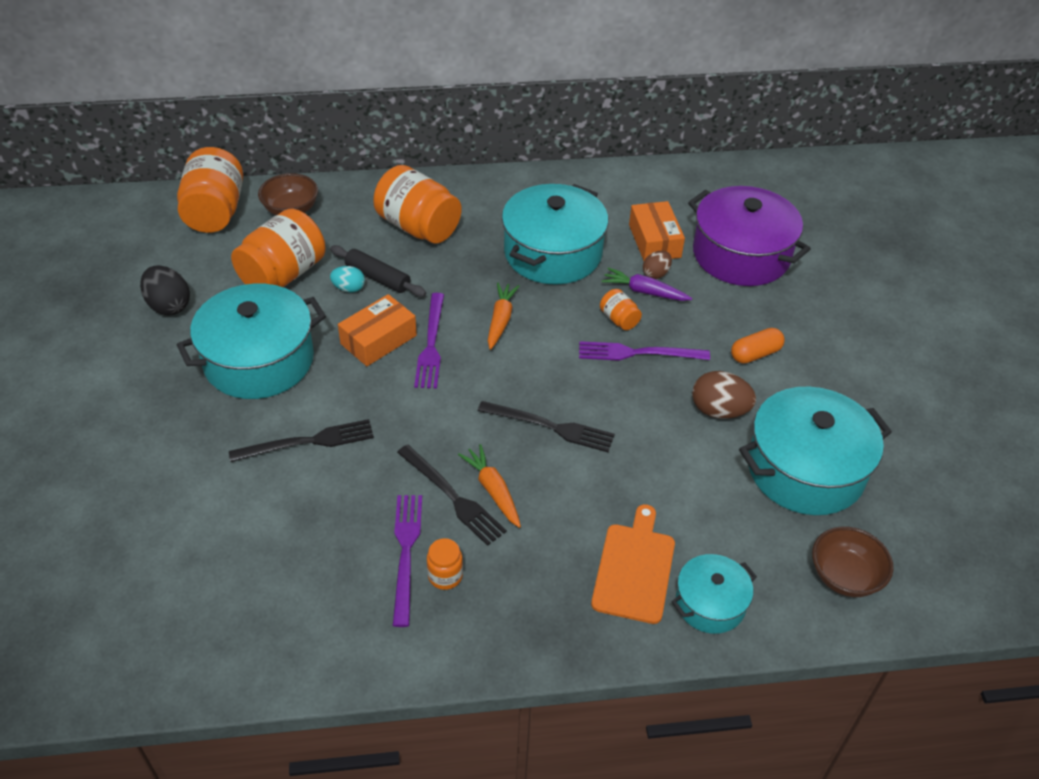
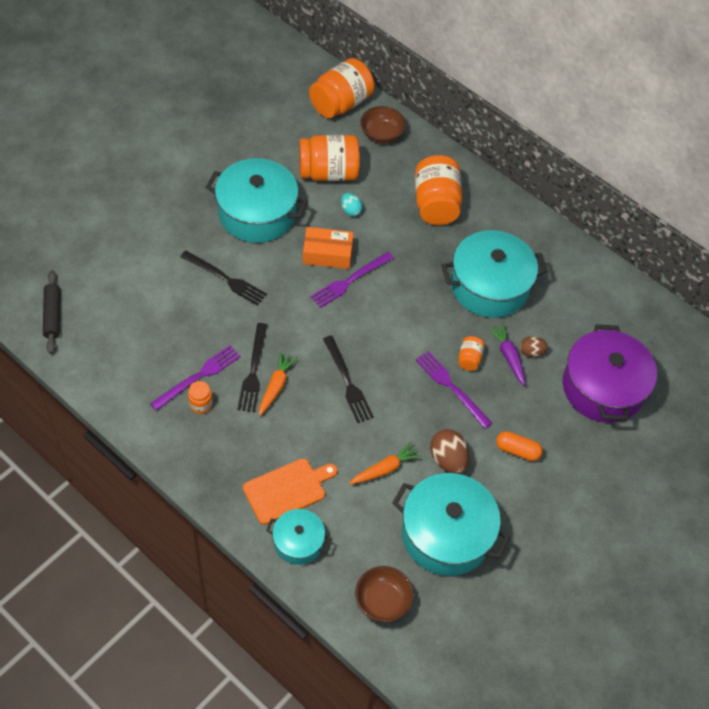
camera: 45 degrees right, 10 degrees up
black egg [140,265,190,315] -> none
black rolling pin [330,245,426,297] -> black rolling pin moved to [43,270,60,353]
orange carrot [488,283,519,350] -> orange carrot moved to [349,442,422,484]
orange box [629,201,685,261] -> none

